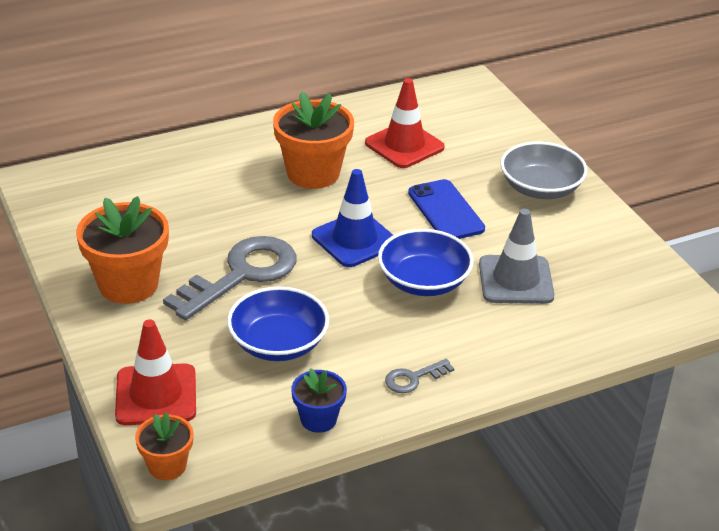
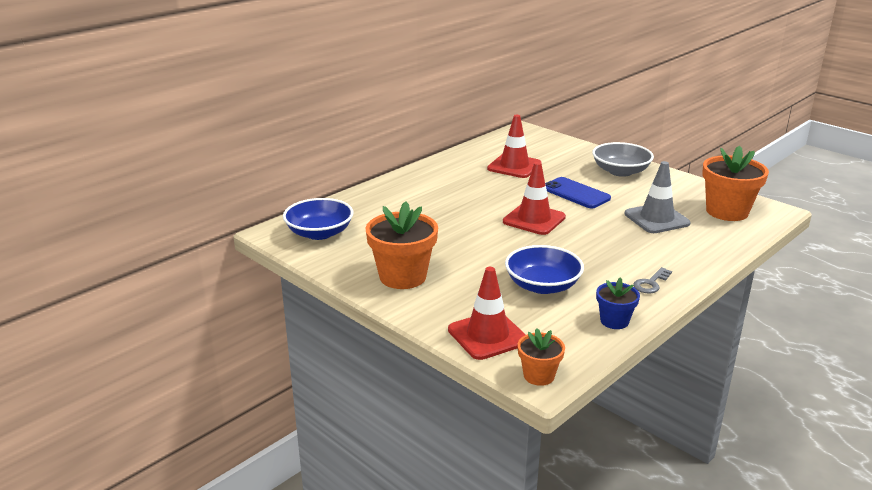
camera: 20 degrees left, 10 degrees down
grey key [163,236,297,320] -> none
orange flower pot [273,92,354,189] -> orange flower pot moved to [702,146,769,221]
blue traffic cone [312,169,393,267] -> red traffic cone [503,162,566,235]
blue bowl [378,229,474,296] -> blue bowl moved to [283,198,353,240]

